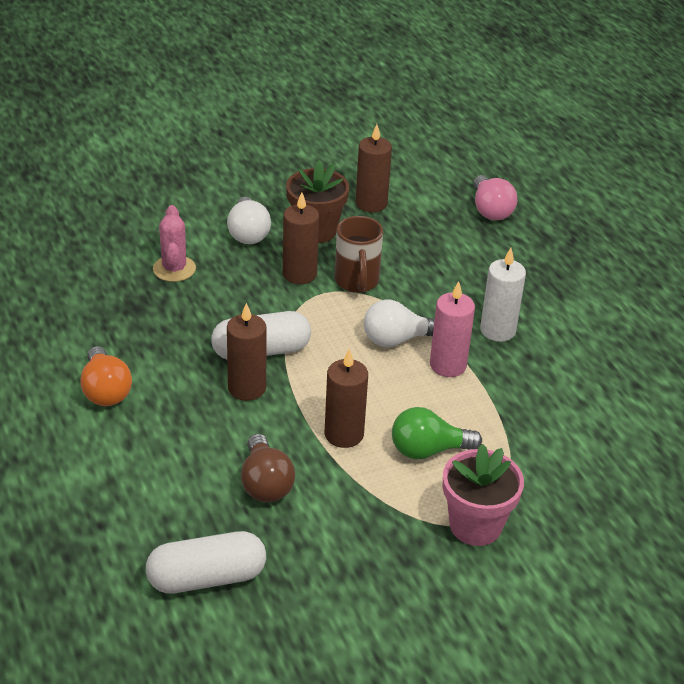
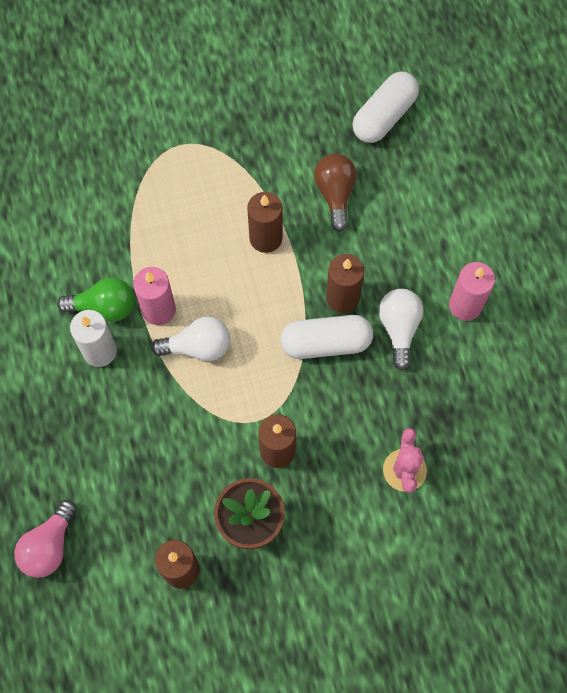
camera: 170 degrees left, 30 degrees up
orange light bulb [80,346,132,406] -> pink candle [449,262,495,321]
white capsule [146,531,266,594] -> white capsule turned 45 degrees counterclockwise [353,72,419,143]
white light bulb [227,197,271,244] -> white light bulb moved to [379,289,423,370]
brown mug [335,216,383,293] -> none
green light bulb [392,407,482,460] -> green light bulb moved to [57,277,134,322]
pink flower pot [443,444,524,546] -> none
pink light bulb [473,175,517,220] -> pink light bulb turned 150 degrees counterclockwise [14,500,77,578]

